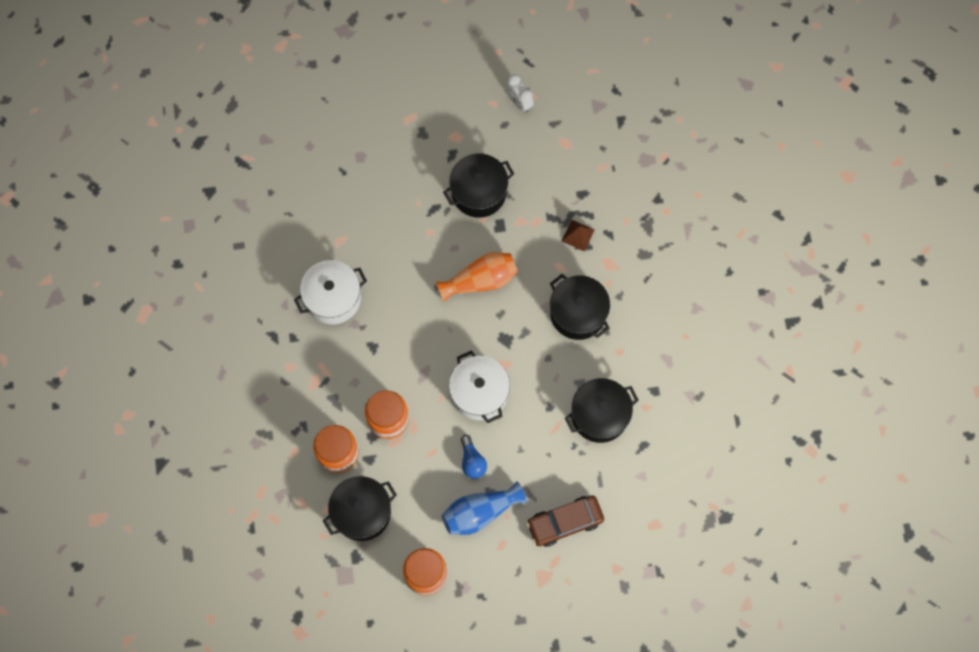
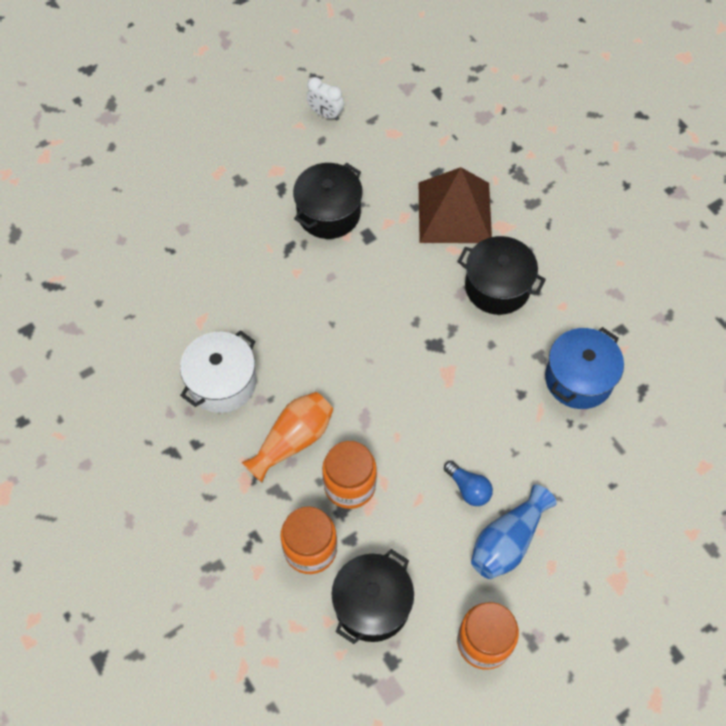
camera: 25 degrees left, 10 degrees down
orange vase [436,252,518,302] -> orange vase moved to [242,392,333,483]
white pot [449,350,510,423] -> none
brown car [527,495,604,547] -> none
brown pyramid [562,220,595,251] -> brown pyramid [419,167,492,243], size x2.45
black pot [565,378,639,443] -> blue pot [545,327,624,409]

